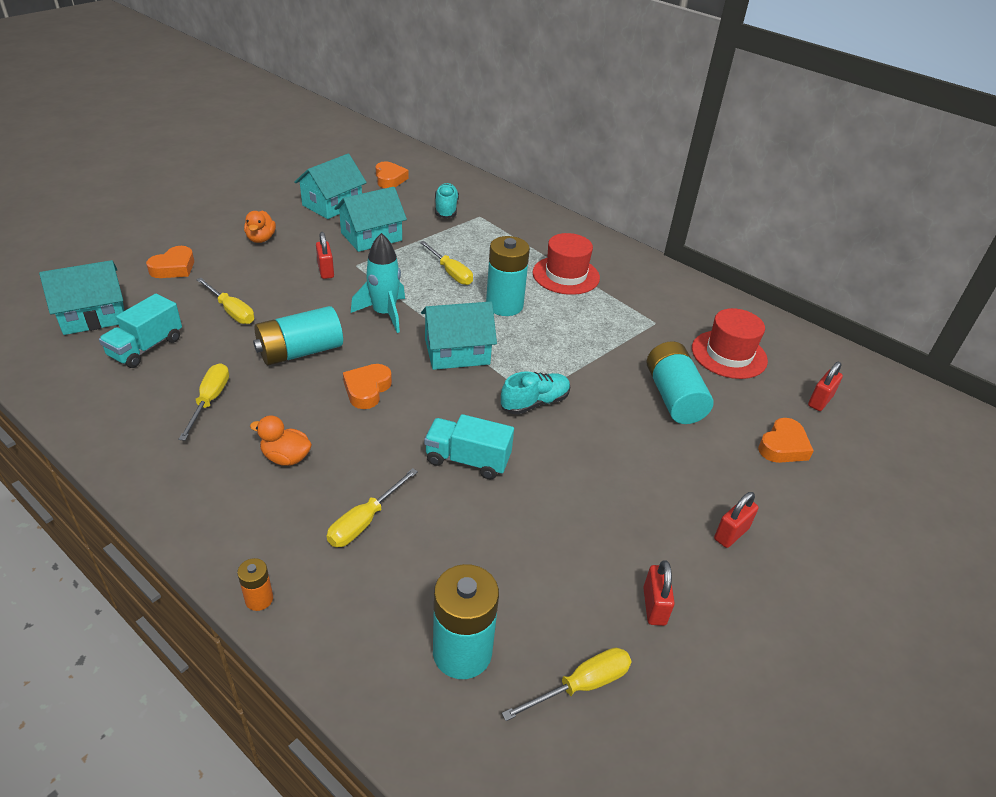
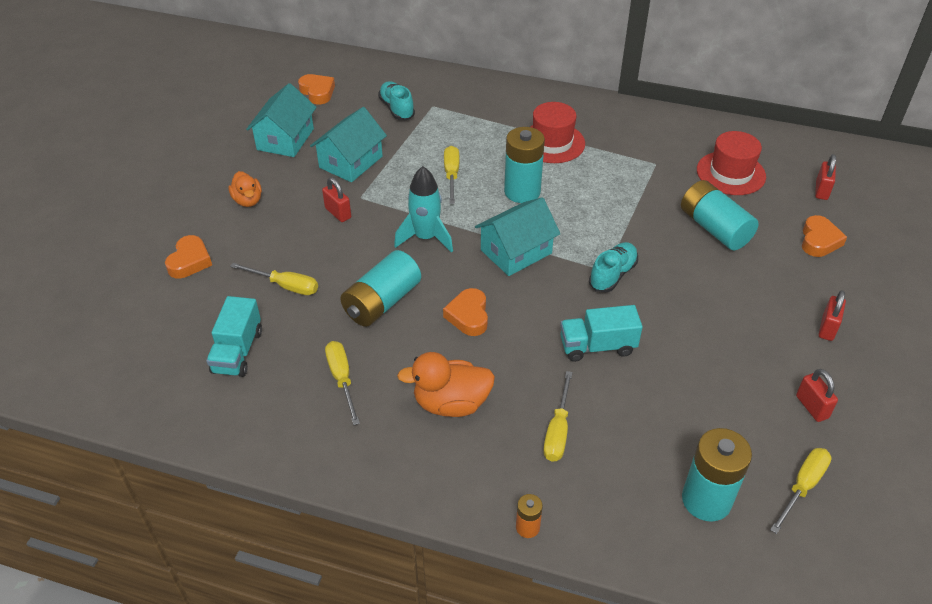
camera: 20 degrees left, 5 degrees up
turquoise house [39,260,124,335] -> none
orange duck [250,416,312,466] -> orange duck [397,352,495,417], size x1.56
yellow screwdriver [420,241,473,285] -> yellow screwdriver turned 120 degrees counterclockwise [444,146,459,204]

